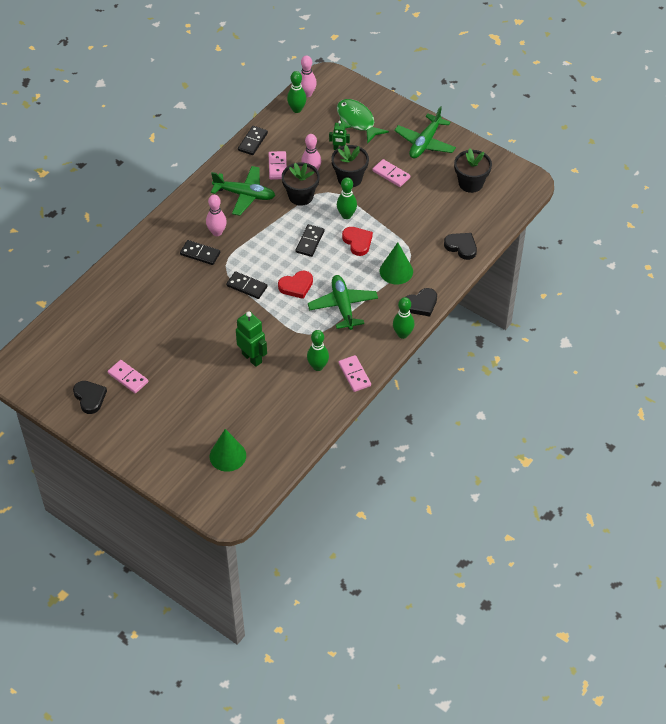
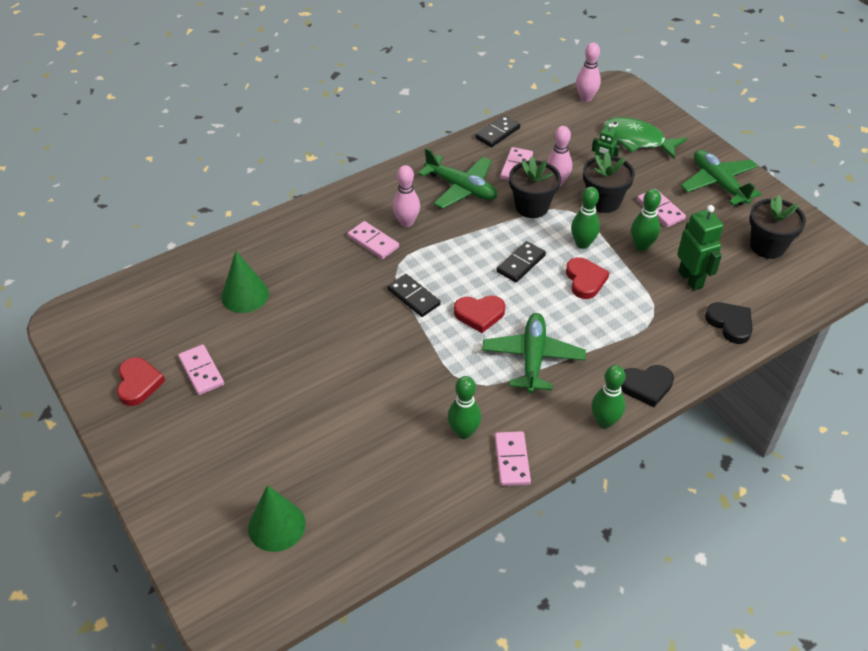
camera: 20 degrees right, 5 degrees down
black heart [73,381,107,414] -> red heart [117,357,165,406]
black domino [180,240,220,265] -> pink domino [348,221,399,259]
green robot [236,311,267,367] -> green robot moved to [677,205,724,291]
green bowling pin [287,71,307,113] -> green bowling pin moved to [631,189,661,251]
green fish [337,99,389,144] -> green fish turned 45 degrees counterclockwise [603,117,687,160]
green cone [380,242,413,284] -> green cone moved to [221,251,269,313]
green plane [394,106,456,158] -> green plane turned 105 degrees clockwise [681,150,762,206]

